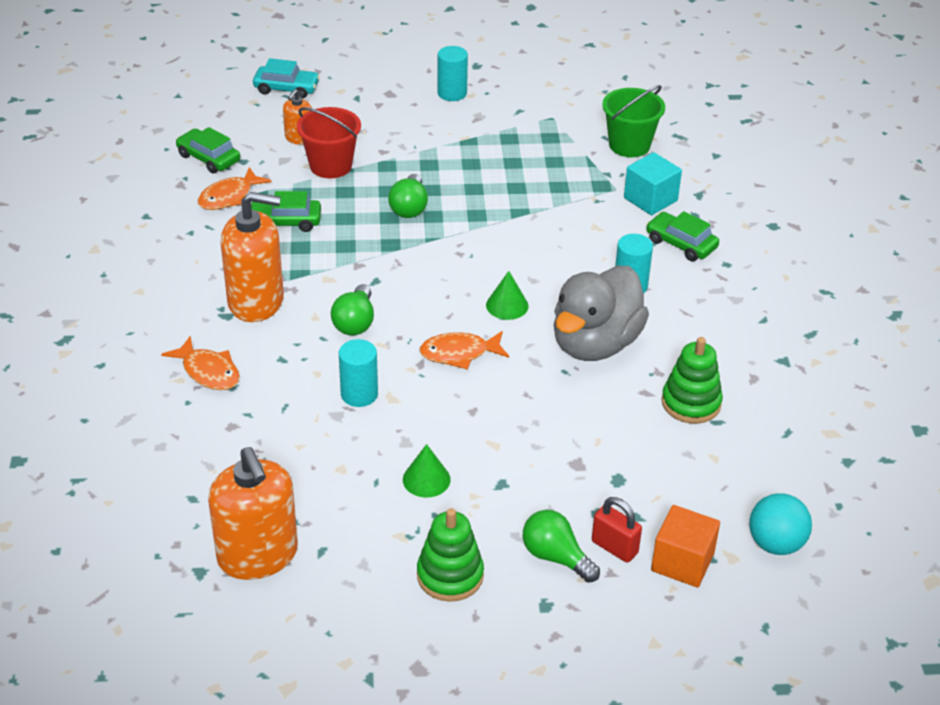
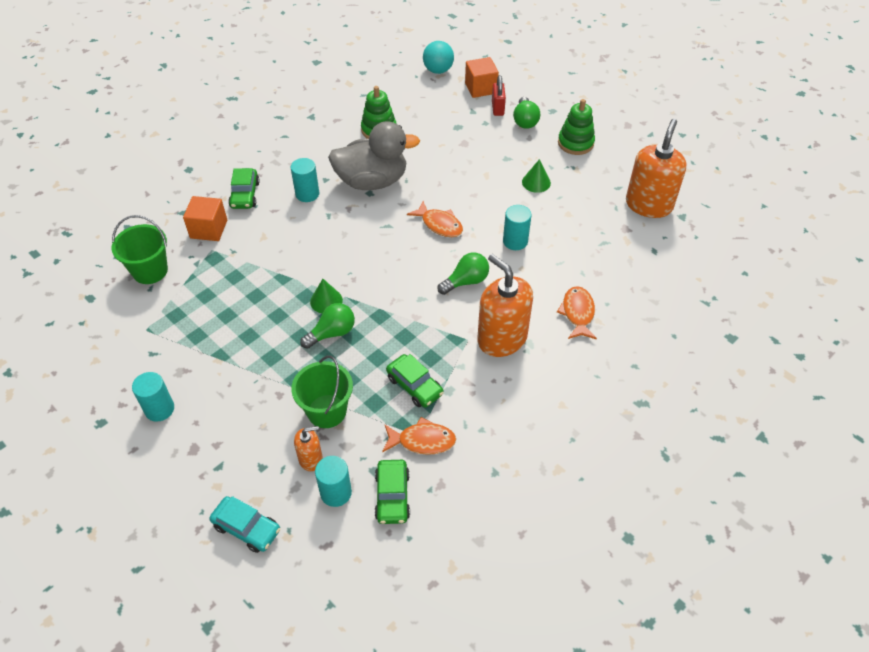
camera: 130 degrees left, 10 degrees up
turquoise car [253,58,320,99] -> turquoise car turned 150 degrees clockwise [209,496,280,553]
red bucket [297,107,361,178] -> green bucket [291,356,353,428]
green cone [486,271,528,320] -> green cone moved to [310,279,343,314]
turquoise cube [624,152,682,215] -> orange cube [183,196,227,241]
none -> turquoise cylinder [315,456,352,507]

